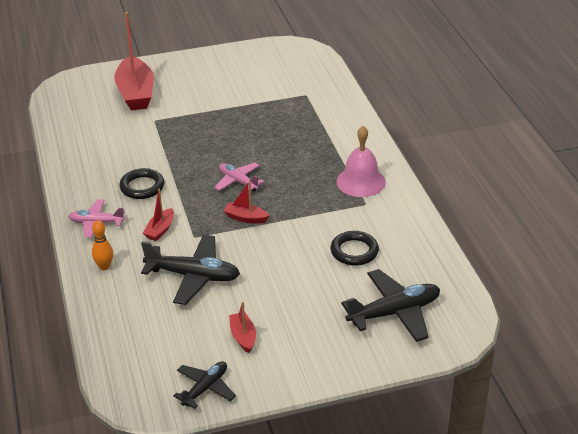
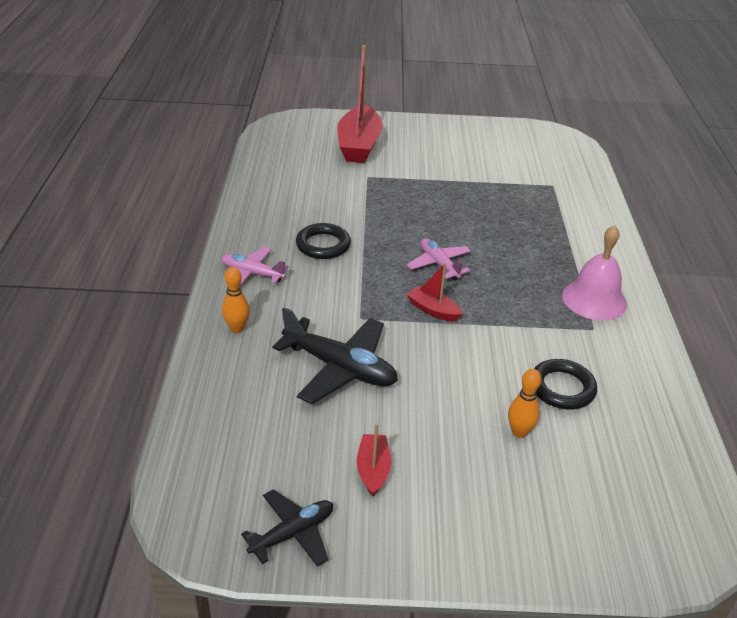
camera: 15 degrees right, 0 degrees up
red boat [143,189,174,241] -> none
black plane [341,269,440,342] -> none
none -> orange bowling pin [508,369,541,438]

